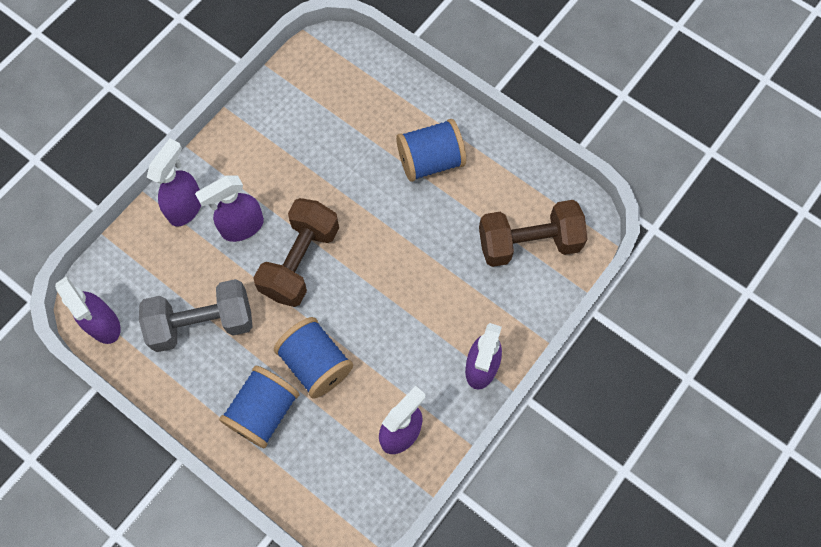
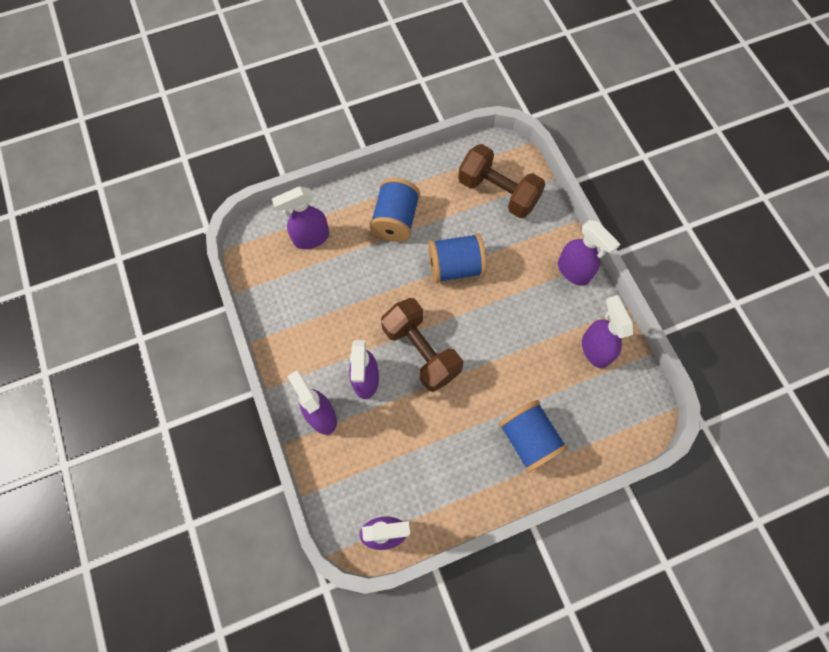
camera: 60 degrees left, 0 degrees up
grey dumbbell [139,279,253,352] -> none
blue spool [274,317,353,399] -> blue spool moved to [428,233,487,283]
brown dumbbell [479,200,587,267] -> brown dumbbell turned 75 degrees counterclockwise [458,144,546,218]
none -> purple spray bottle [272,186,329,249]

